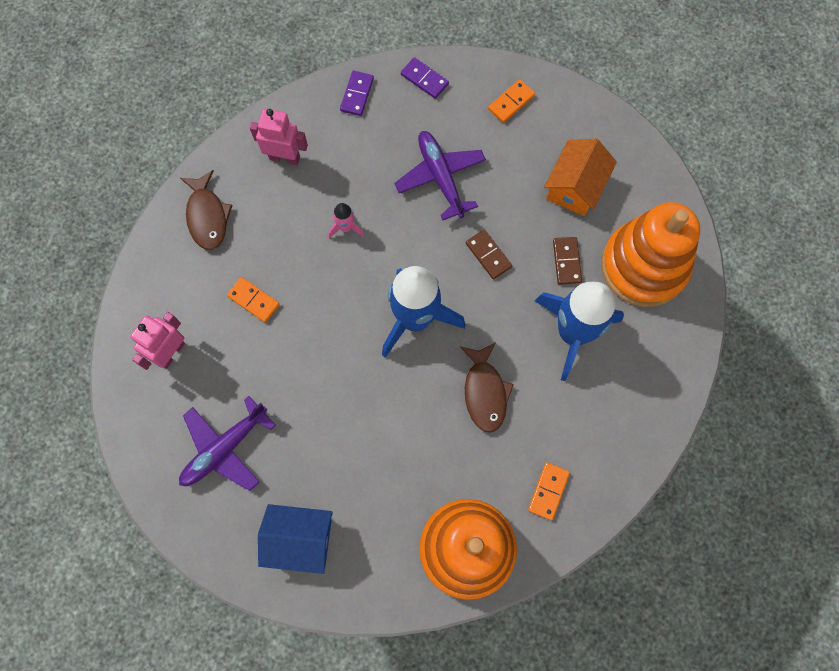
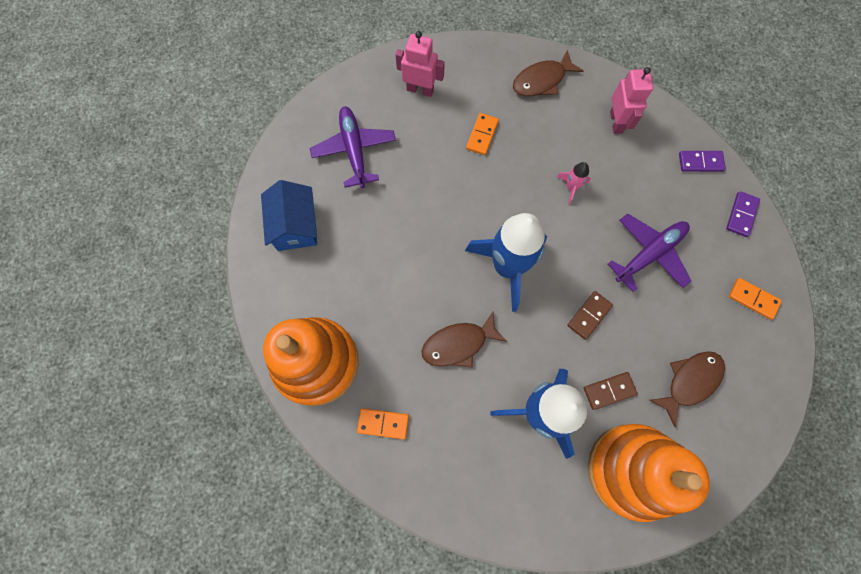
camera: 75 degrees right, 0 degrees up
purple plane [179,396,276,491] -> purple plane turned 45 degrees clockwise [310,106,396,188]
orange house [544,139,617,216] -> brown fish [649,351,725,427]

